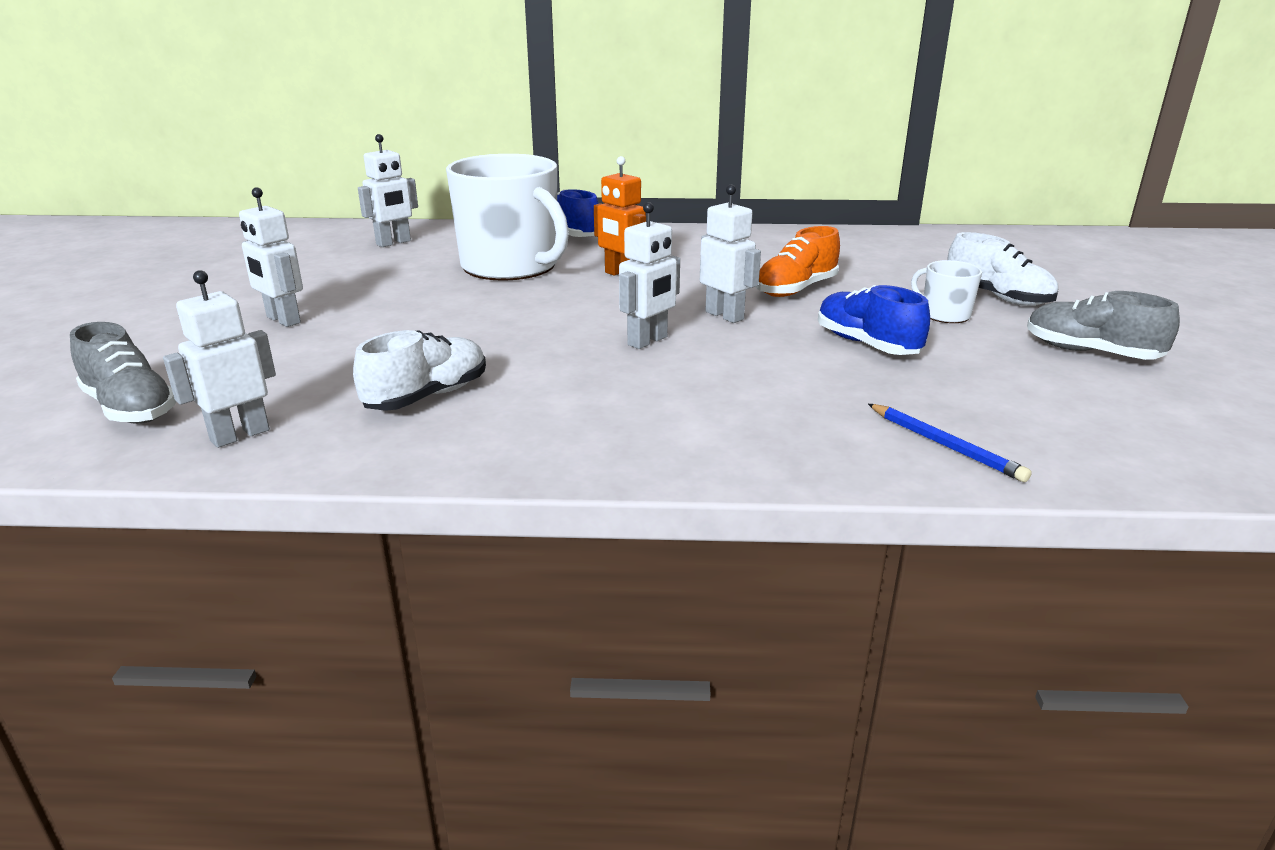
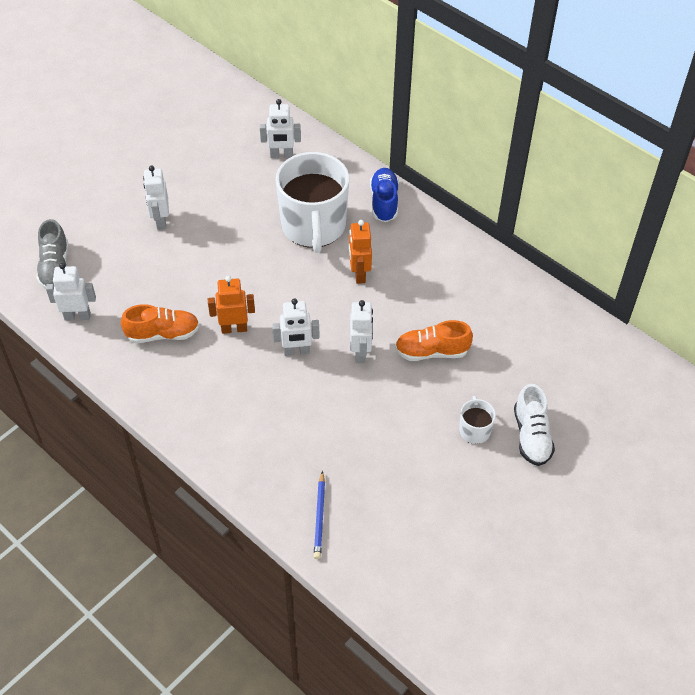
camera: 40 degrees right, 25 degrees up
white shoe [353,330,486,411] -> orange shoe [121,304,199,343]
blue shoe [818,285,930,355] -> none
grey shoe [1027,291,1180,360] -> none
none -> orange robot [208,276,255,334]

